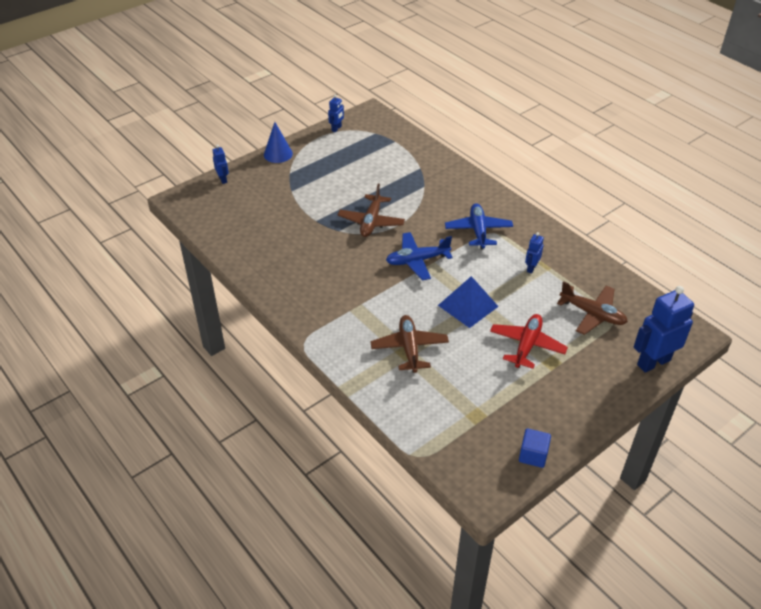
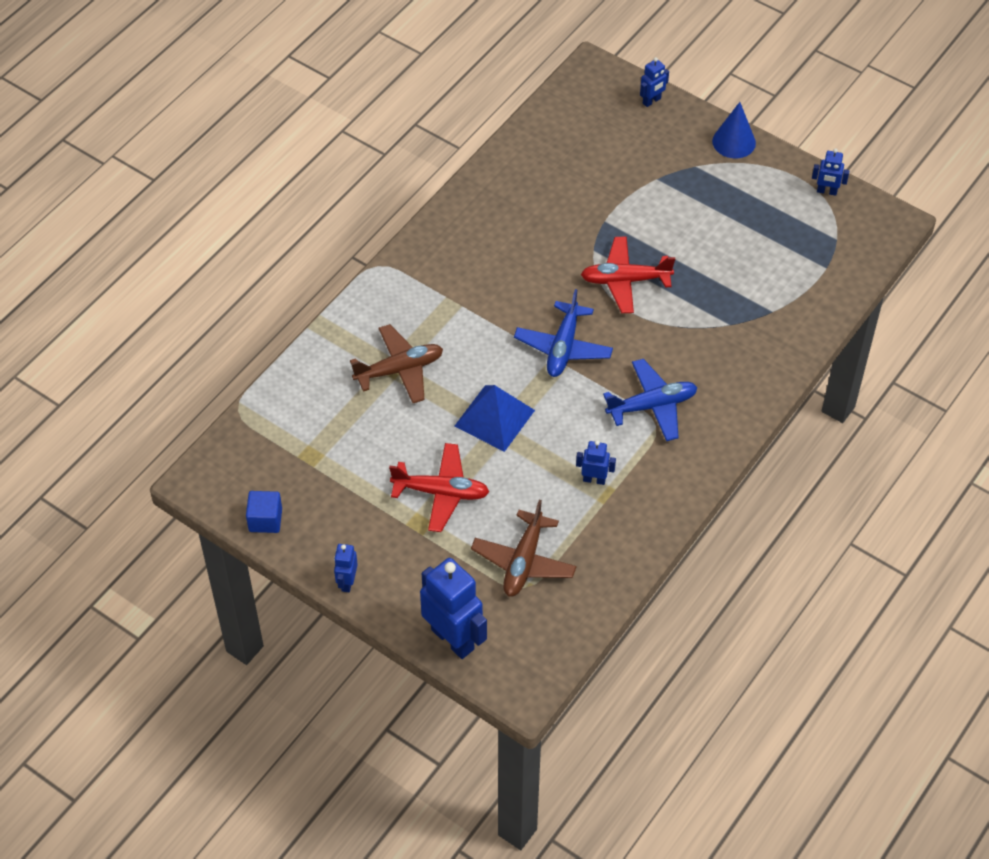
camera: 75 degrees right, 10 degrees up
brown plane [338,184,405,237] -> red plane [581,236,675,313]
blue plane [386,232,453,280] -> blue plane turned 135 degrees counterclockwise [514,289,613,377]
none -> blue robot [334,544,358,592]

